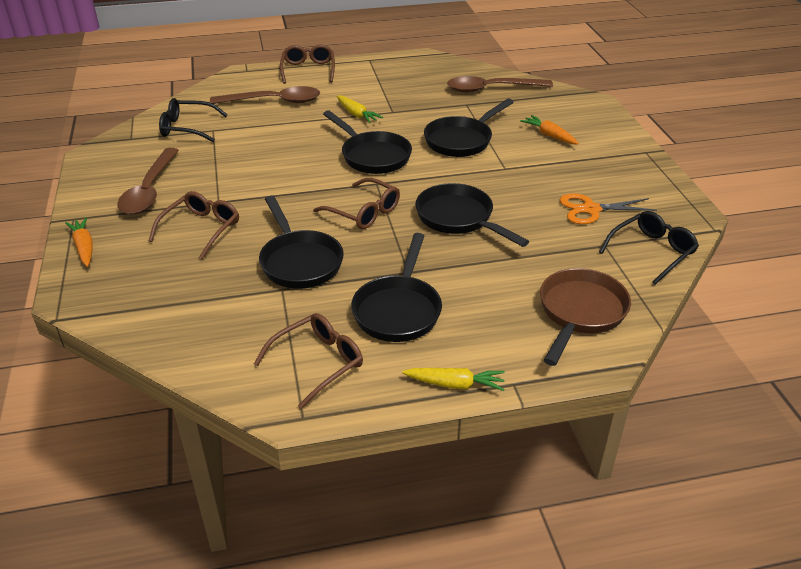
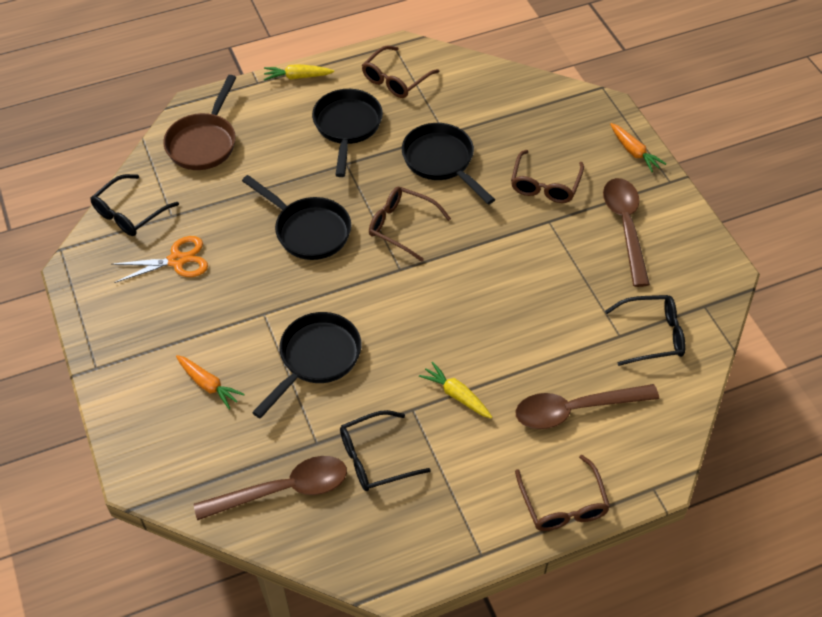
camera: 170 degrees right, 15 degrees up
black pan [323,110,412,174] -> none
none -> black glasses [340,410,431,491]

